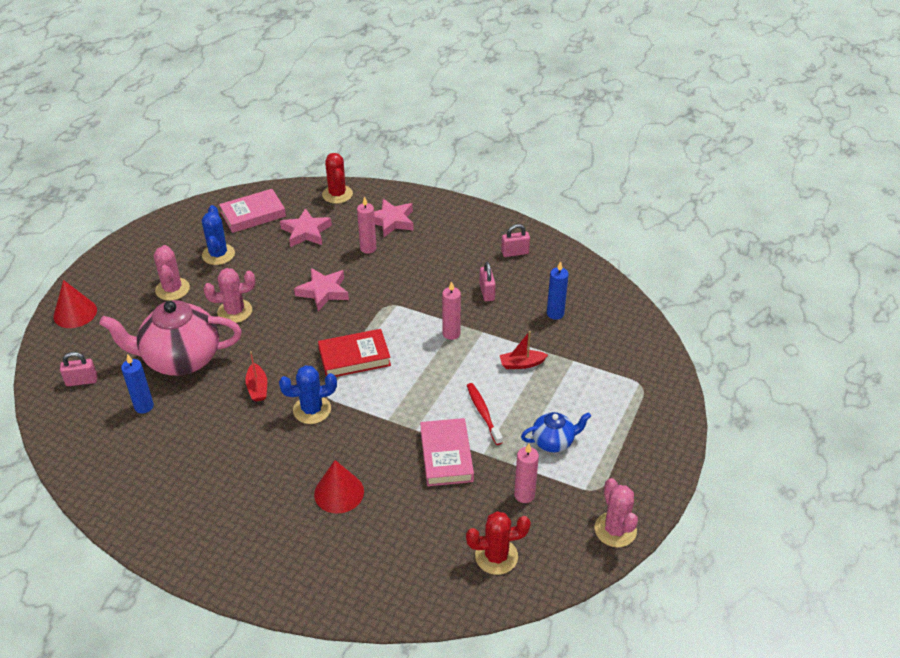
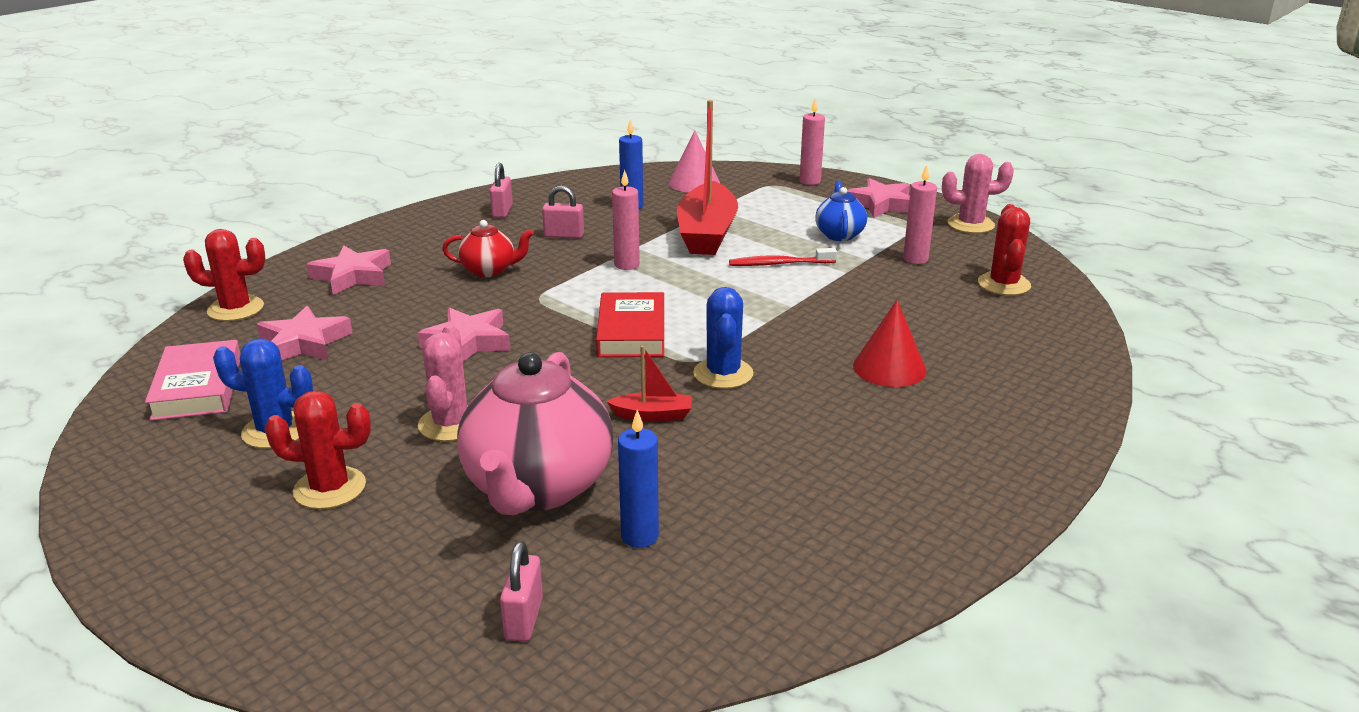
camera: 75 degrees left, 15 degrees down
red cone [53,280,97,328] -> none
pink cactus [154,245,190,301] -> red cactus [265,391,371,509]
pink candle [357,196,377,254] -> pink candle moved to [799,99,825,185]
pink book [420,418,474,486] -> none
red boat [500,331,548,369] -> red boat [677,100,738,255], size x2.23
none -> red teapot [442,220,534,277]
none -> pink cone [669,130,720,193]
none -> pink star [847,178,910,218]

